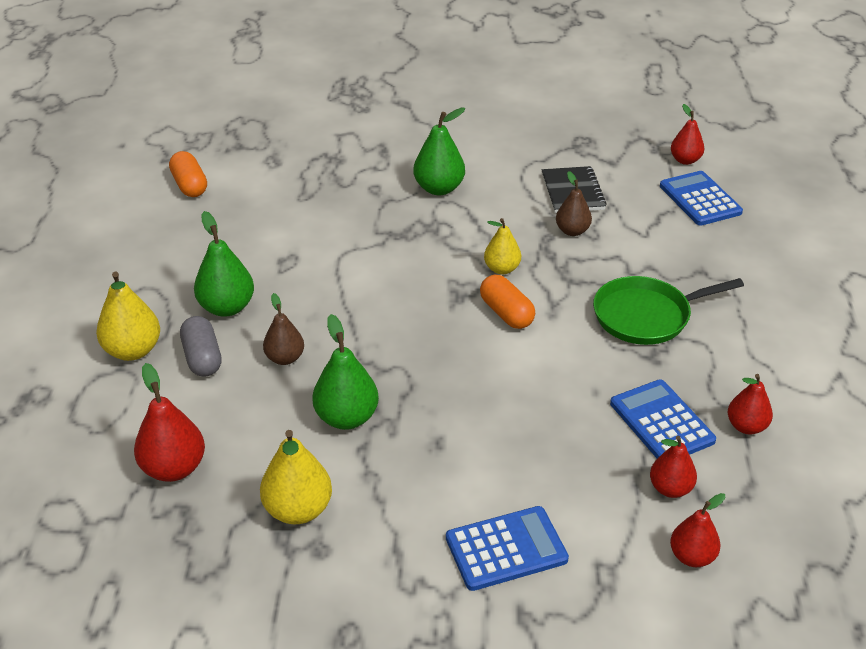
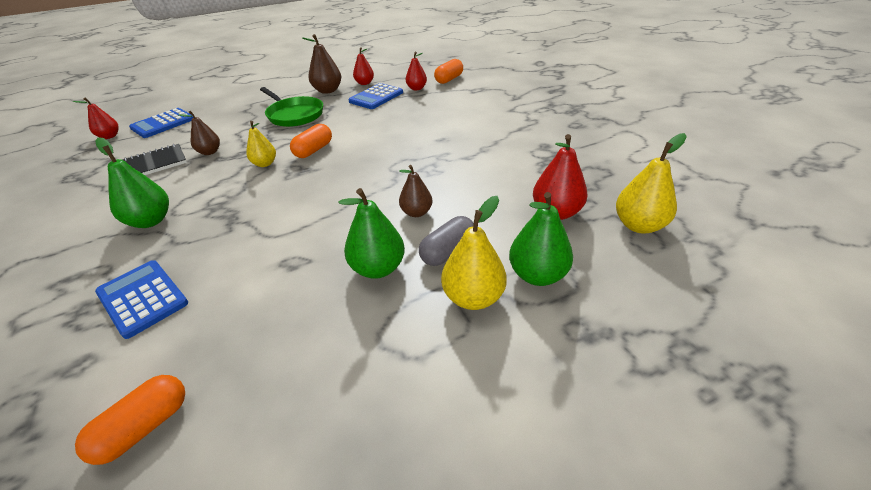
camera: 115 degrees left, 0 degrees up
yellow pear [260,430,332,524] -> yellow pear moved to [616,133,687,234]
green pear [312,314,379,430] -> green pear moved to [509,192,573,286]
blue calculator [446,506,569,591] -> blue calculator moved to [95,260,188,339]
red pear [670,493,725,567] -> orange capsule [434,59,463,84]
none -> brown pear [303,34,341,94]

